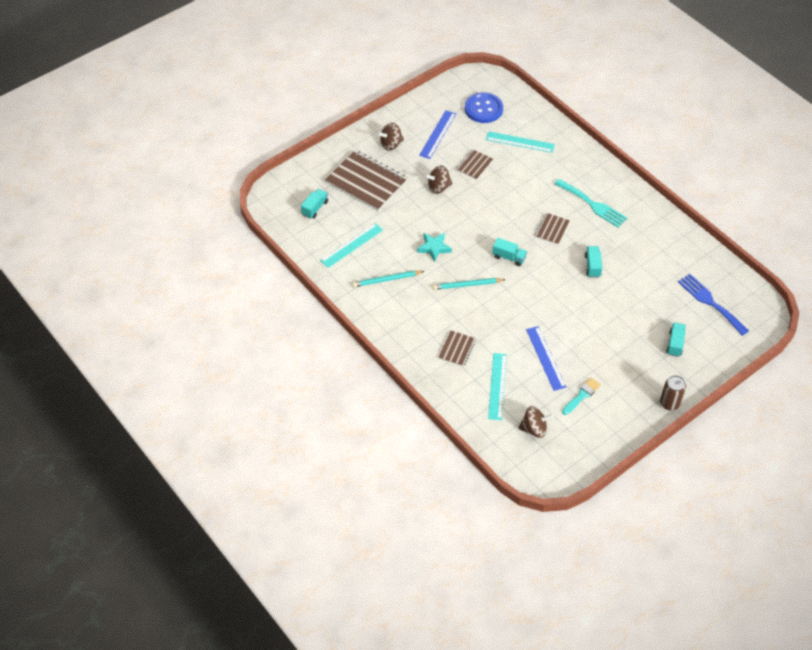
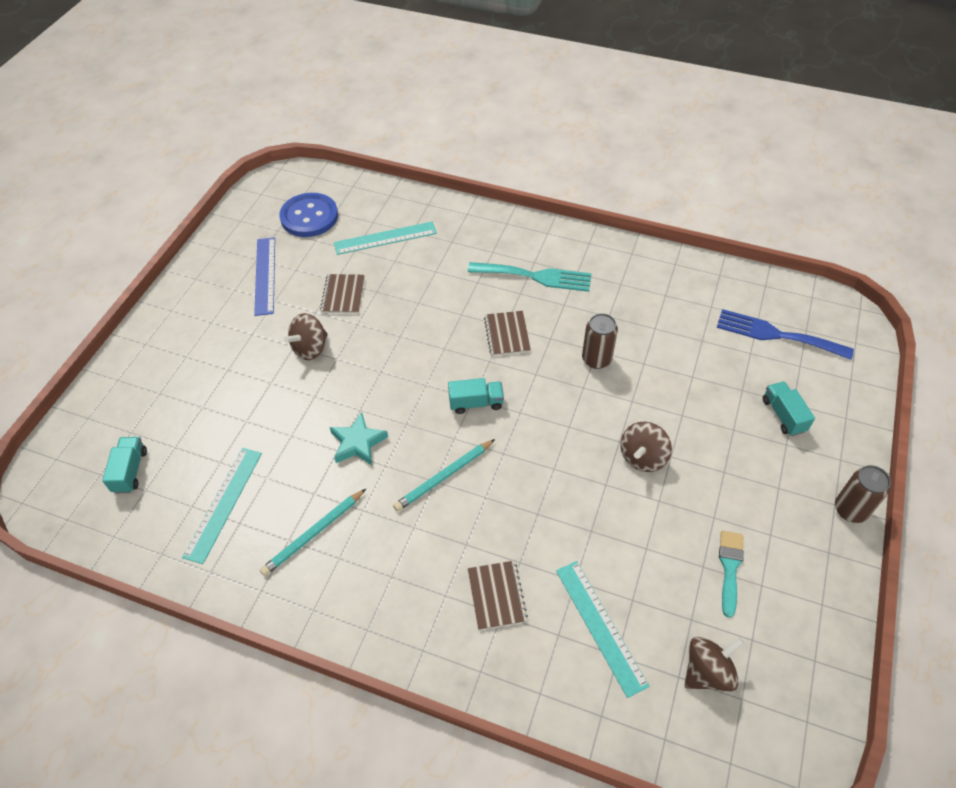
camera: 30 degrees left, 0 degrees up
brown notebook [325,150,408,211] -> none
brown spinning top [377,123,404,151] -> brown spinning top moved to [620,422,672,472]
blue ruler [526,326,566,391] -> none
turquoise truck [585,246,602,278] -> brown can [582,313,618,369]

